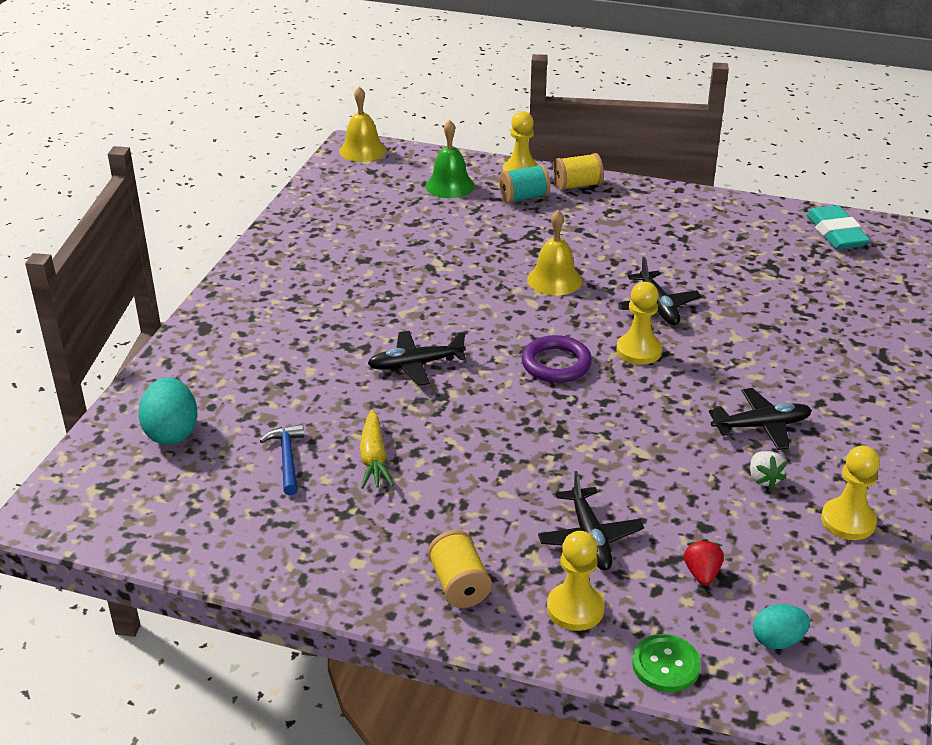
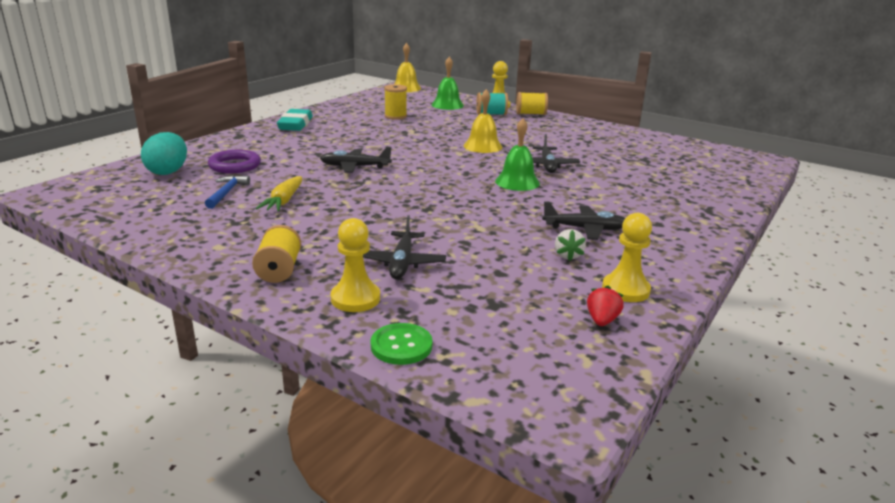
camera: 15 degrees right, 10 degrees down
purple ring [522,335,592,383] -> purple ring moved to [208,150,261,173]
yellow pawn [616,282,662,365] -> green bell [495,118,540,191]
red strawberry [684,539,724,586] -> red strawberry moved to [587,285,624,326]
turquoise egg [753,604,810,649] -> none
turquoise eraser [806,205,870,250] -> turquoise eraser moved to [277,109,313,131]
none -> yellow spool [384,84,407,120]

